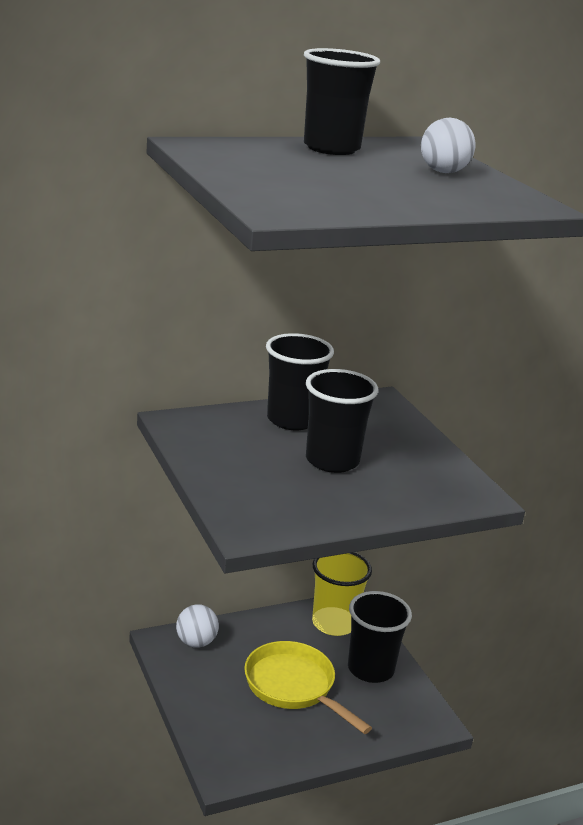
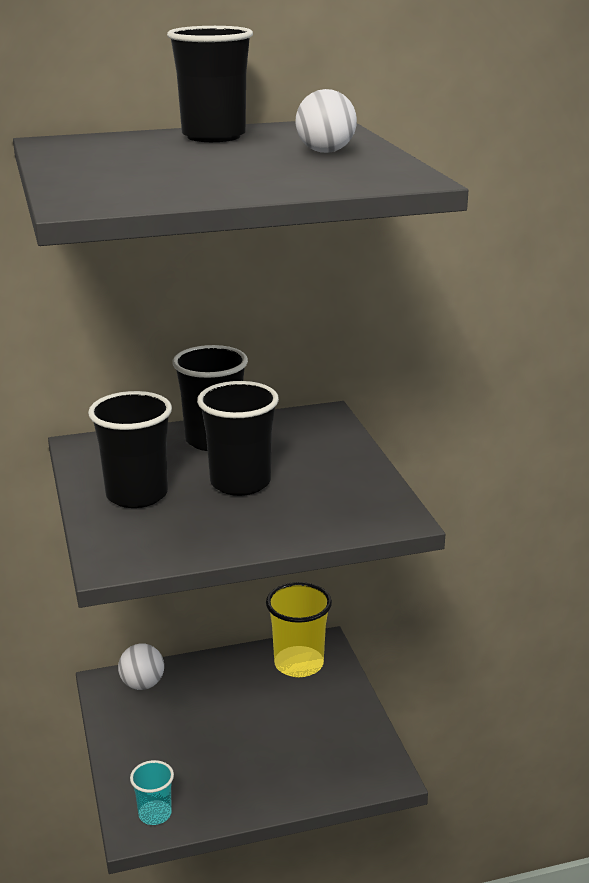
camera: 10 degrees right, 0 degrees up
yellow pan [244,641,372,734] -> none
black cup [348,591,412,683] -> black cup moved to [88,391,172,508]
none -> turquoise cup [130,760,174,825]

